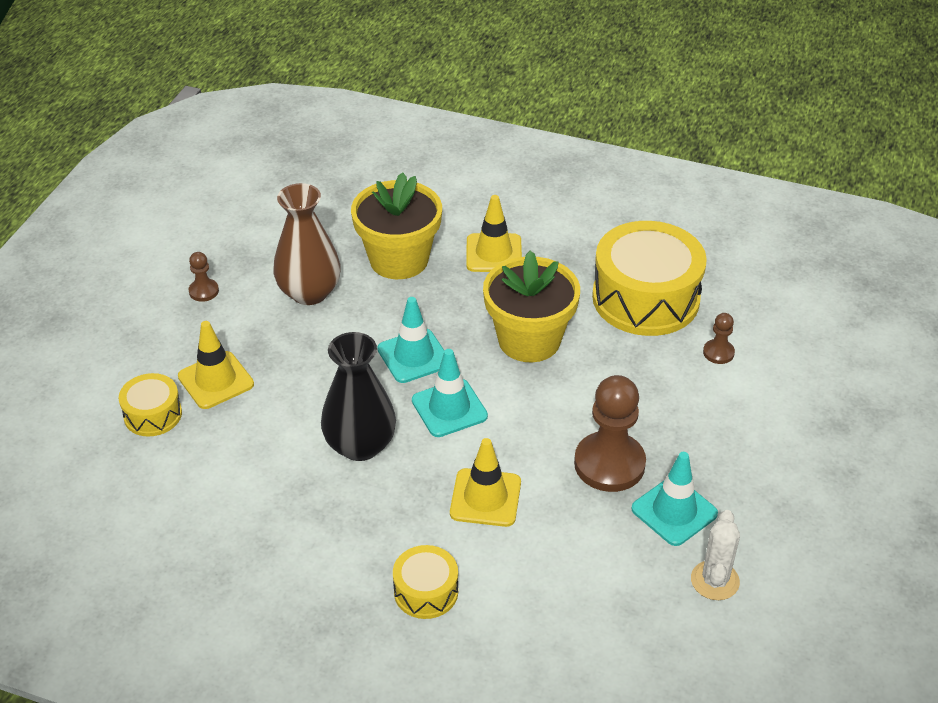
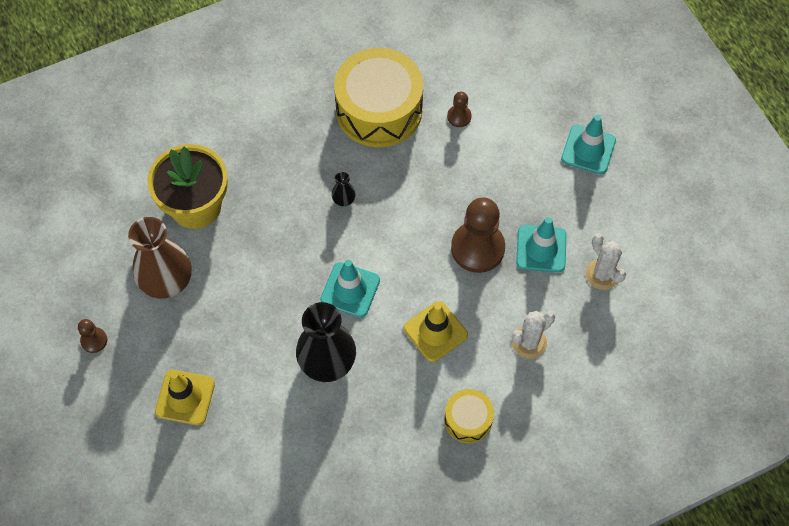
camera: 45 degrees left, 20 degrees up
yellow drum [119,373,182,437] -> none
turquoise traffic cone [377,297,445,383] -> turquoise traffic cone moved to [561,115,616,174]
yellow traffic cone [466,195,522,272] -> none
yellow flower pot [483,250,580,362] -> black vase [332,172,355,206]
none -> white cactus [512,311,555,359]

